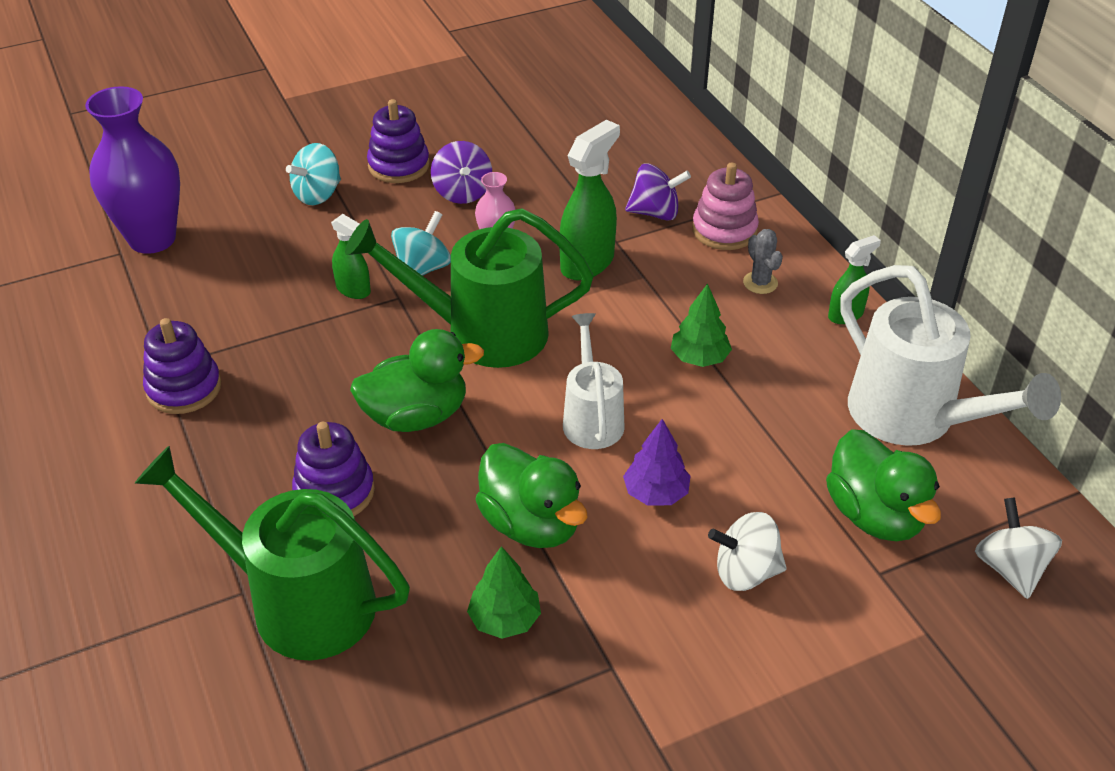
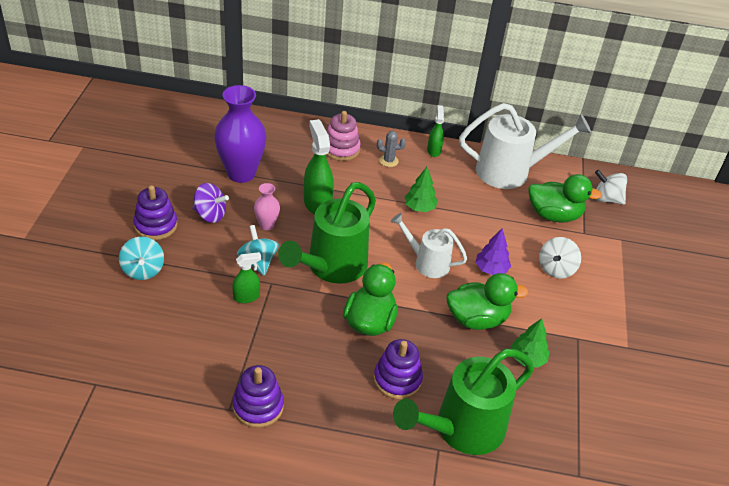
camera: 60 degrees left, 0 degrees up
purple vase [85,86,180,254] -> purple vase moved to [214,85,266,183]
purple spinning top [625,163,691,221] -> none

